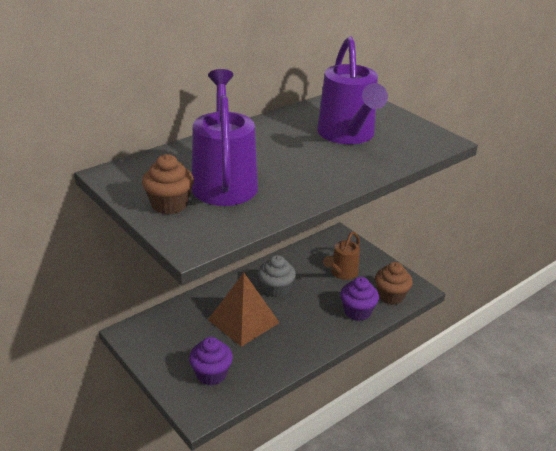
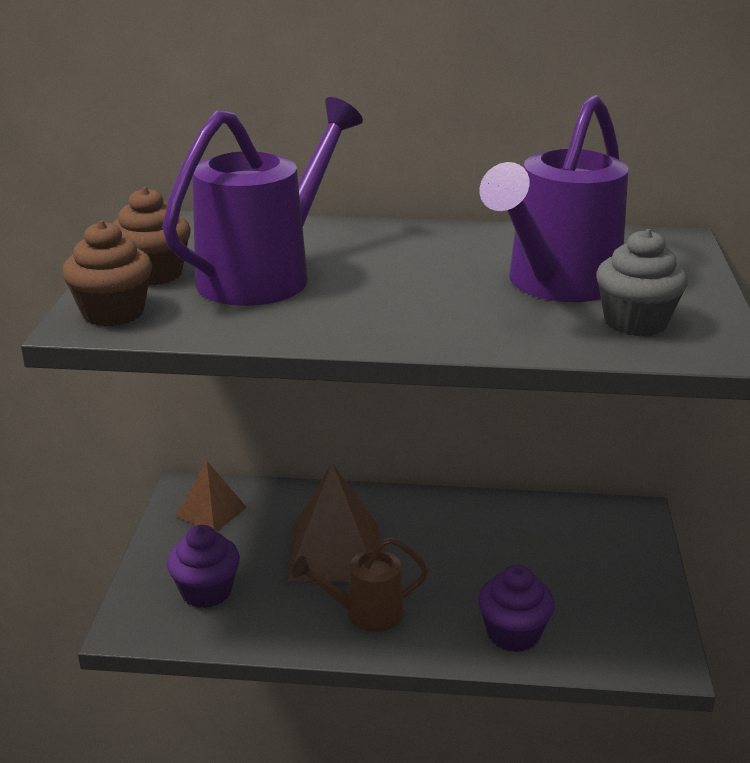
camera: 45 degrees right, 5 degrees down
grey cupcake [258,255,296,298] -> grey cupcake moved to [596,229,688,336]
brown watering can [323,232,360,280] -> brown watering can moved to [292,537,428,632]
brown cupcake [375,262,413,305] -> brown cupcake moved to [62,221,152,326]
none -> brown pyramid [176,461,247,532]

